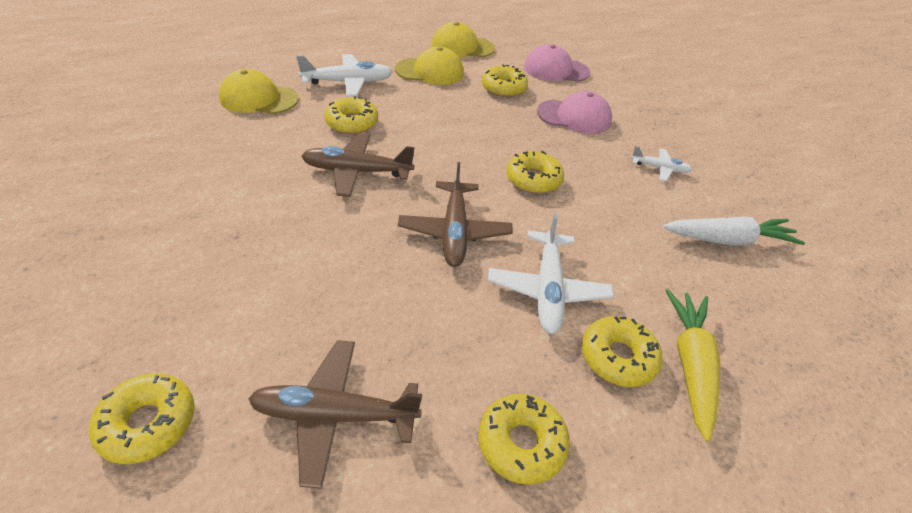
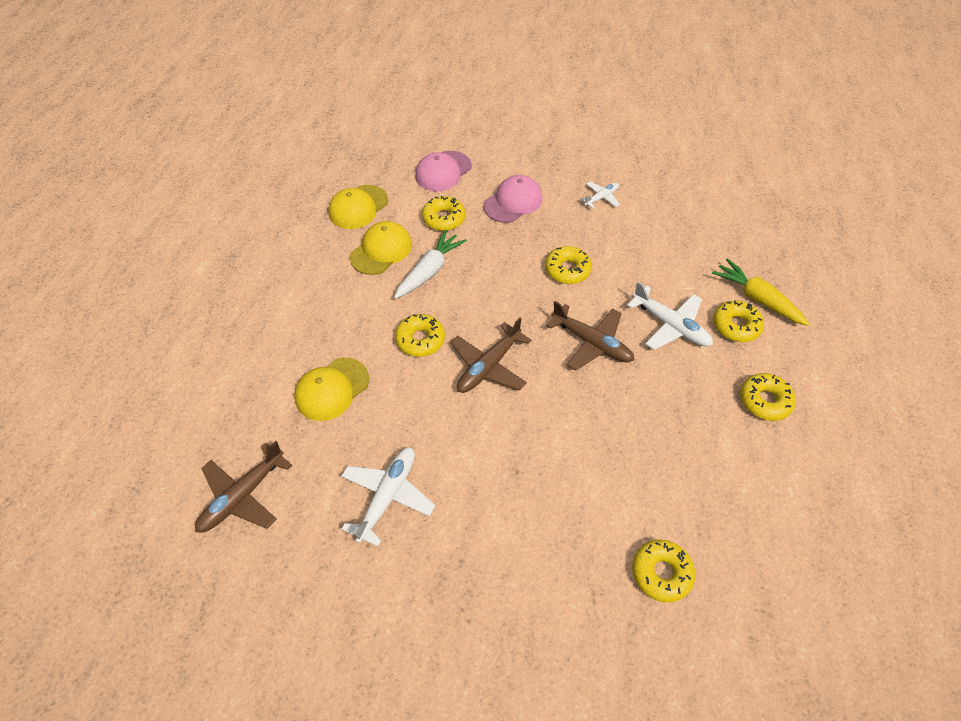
camera: 50 degrees left, 10 degrees up
brown plane [248,340,422,489] -> brown plane moved to [195,441,292,533]
white plane [296,54,392,97] -> white plane moved to [341,447,435,547]
white carrot [663,216,805,246] -> white carrot moved to [394,230,467,299]

